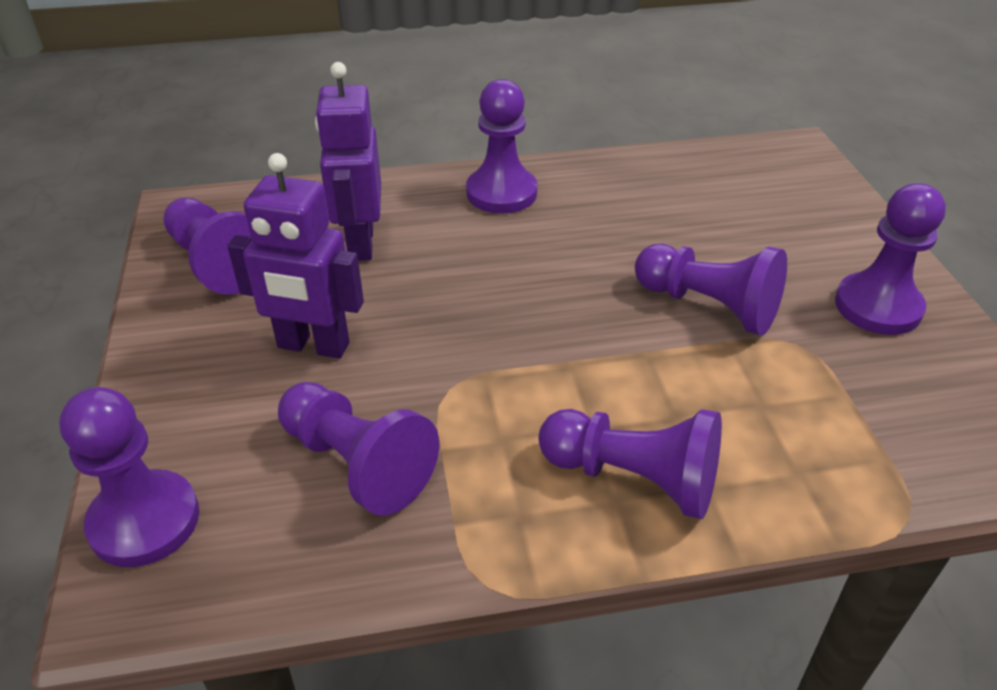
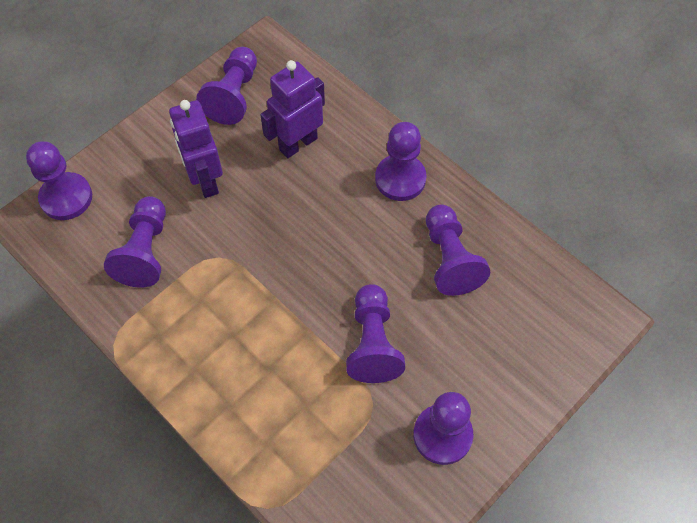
camera: 55 degrees right, 20 degrees up
purple pawn [539,409,722,519] -> purple pawn moved to [426,204,490,296]

